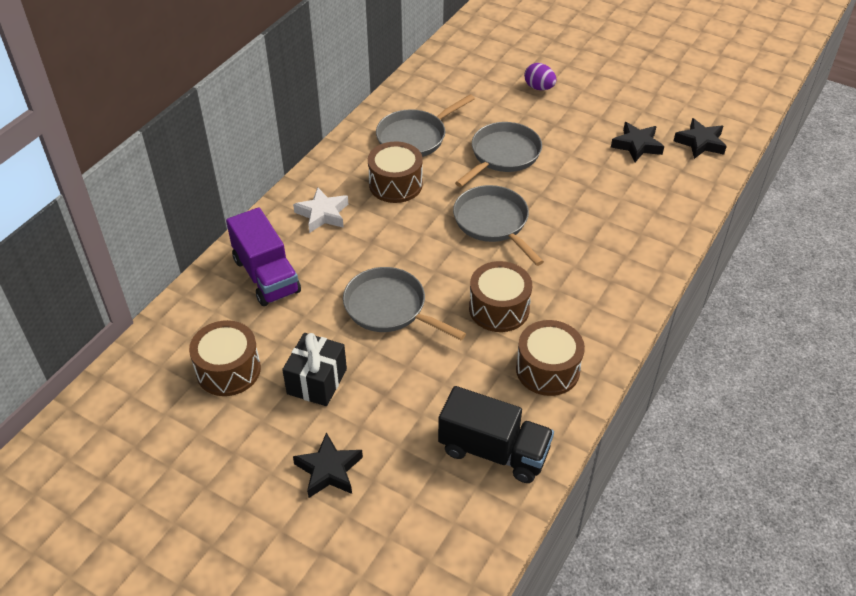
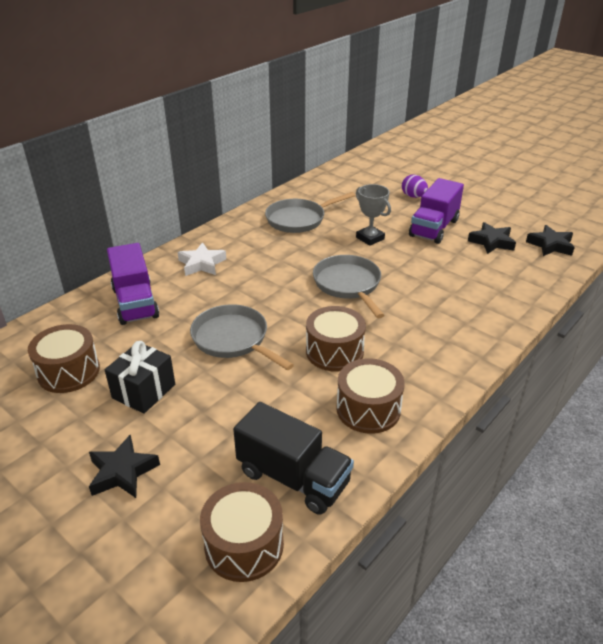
camera: 10 degrees right, 10 degrees down
brown drum [368,141,423,203] -> brown drum moved to [200,482,284,582]
grey pan [455,122,542,187] -> grey trophy [356,184,391,246]
none -> purple truck [409,178,464,244]

